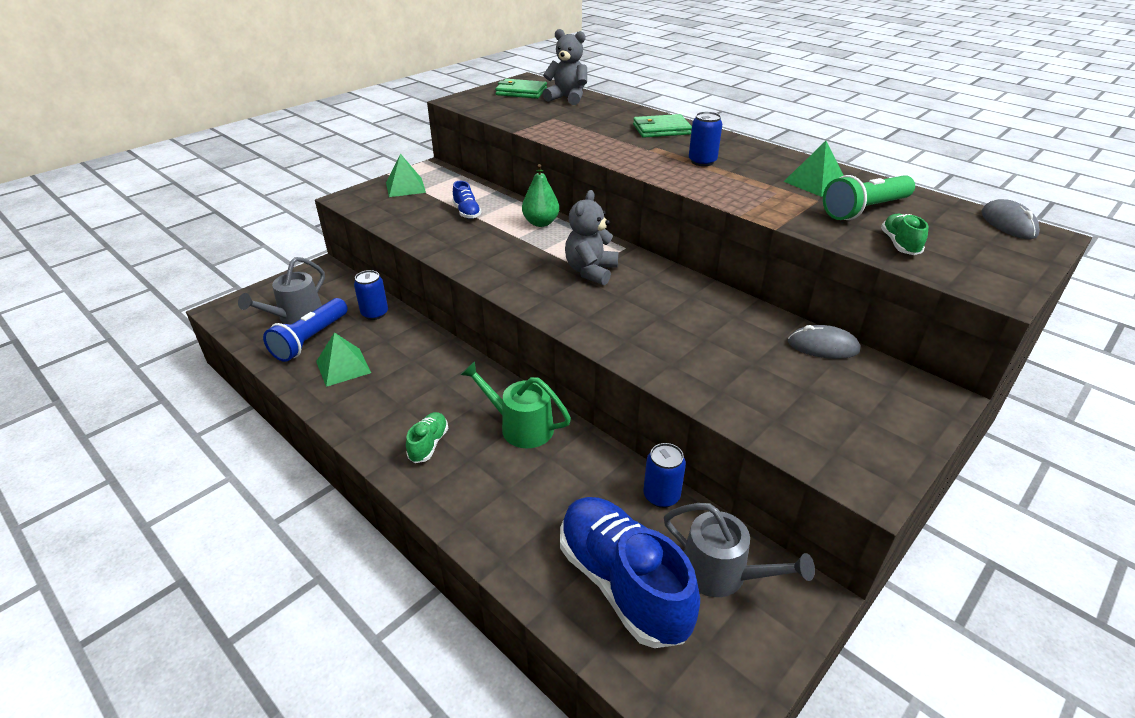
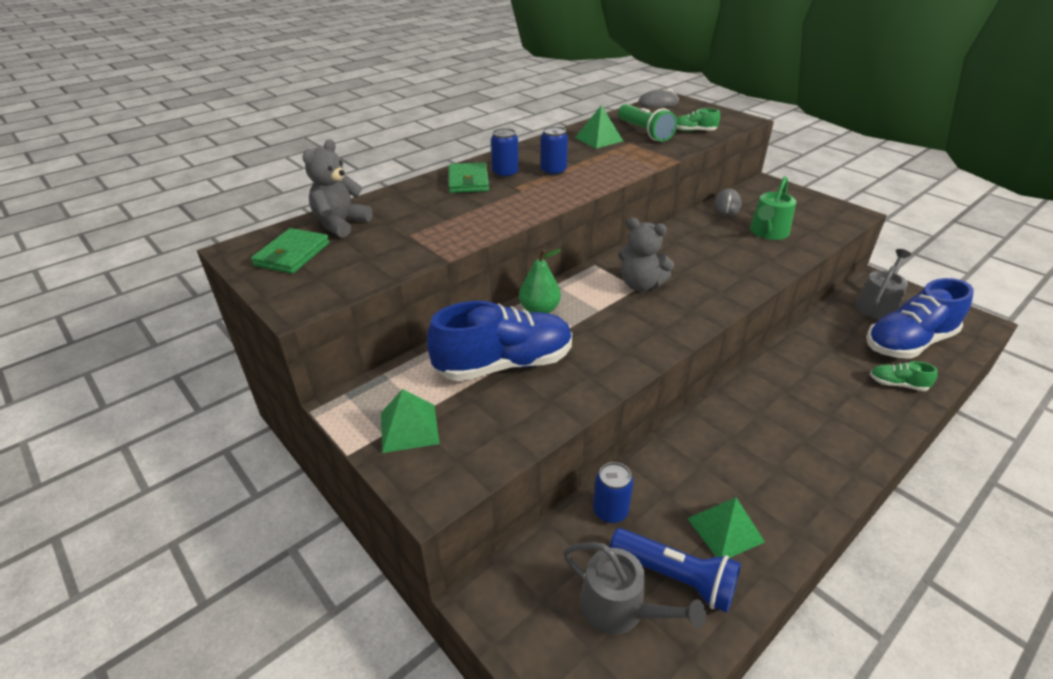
camera: 85 degrees left, 0 degrees up
green shoe [406,412,448,463] -> green shoe moved to [870,361,938,391]
blue shoe [453,181,482,219] -> blue shoe [427,301,572,381], size x2.24
green watering can [461,361,571,448] -> green watering can moved to [750,176,796,240]
blue can [643,443,686,508] -> blue can moved to [491,128,519,178]

